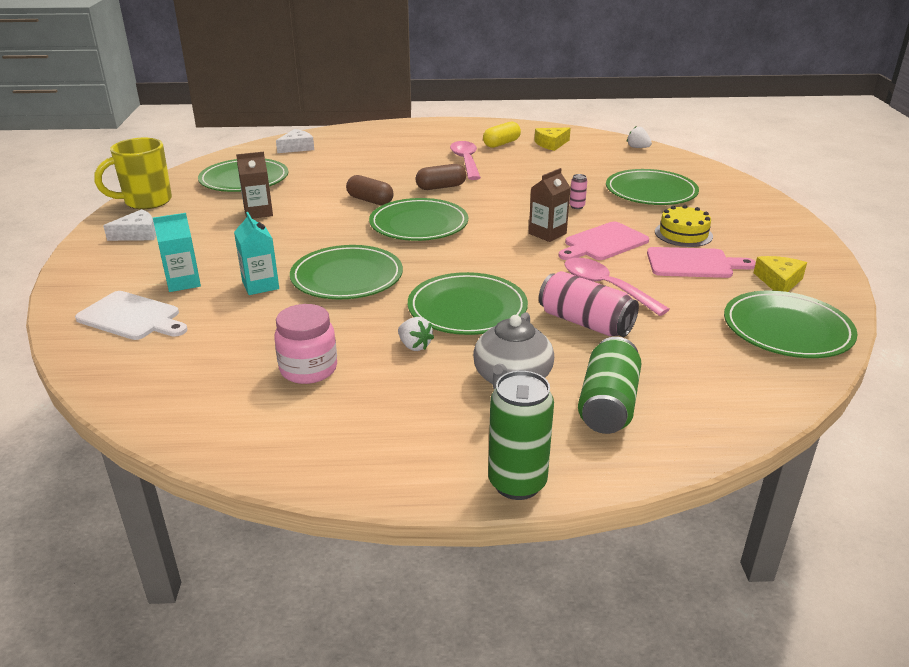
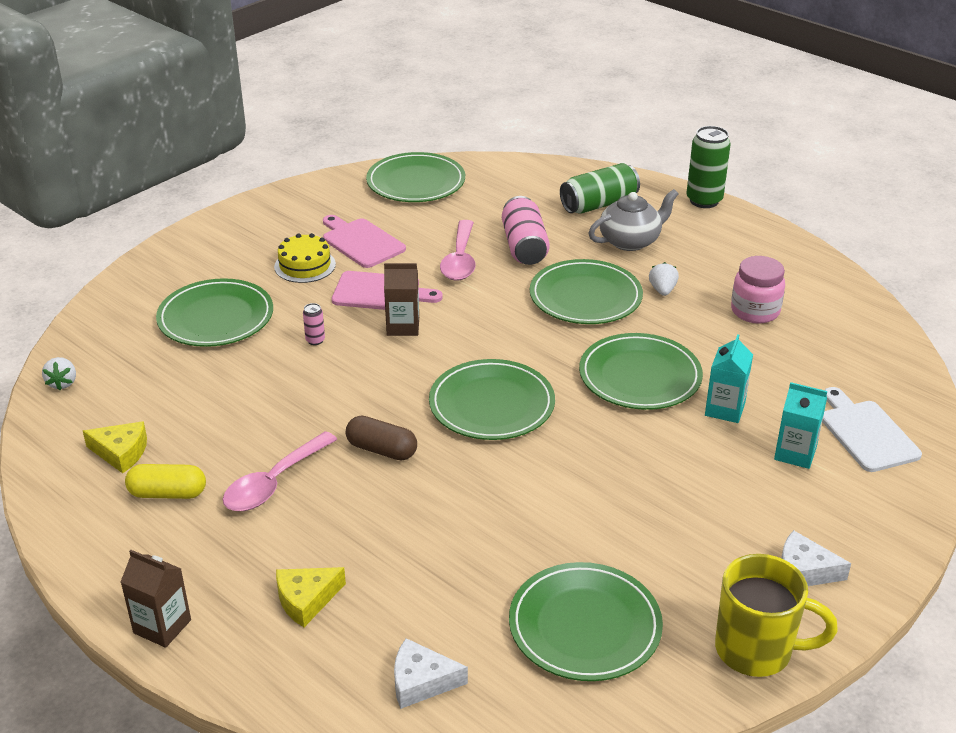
camera: 135 degrees left, 5 degrees up
brown carton [236,152,273,219] -> brown carton moved to [121,550,191,648]
brown capsule [346,175,393,205] -> none
yellow cheese [754,256,807,292] -> yellow cheese moved to [276,567,346,627]

